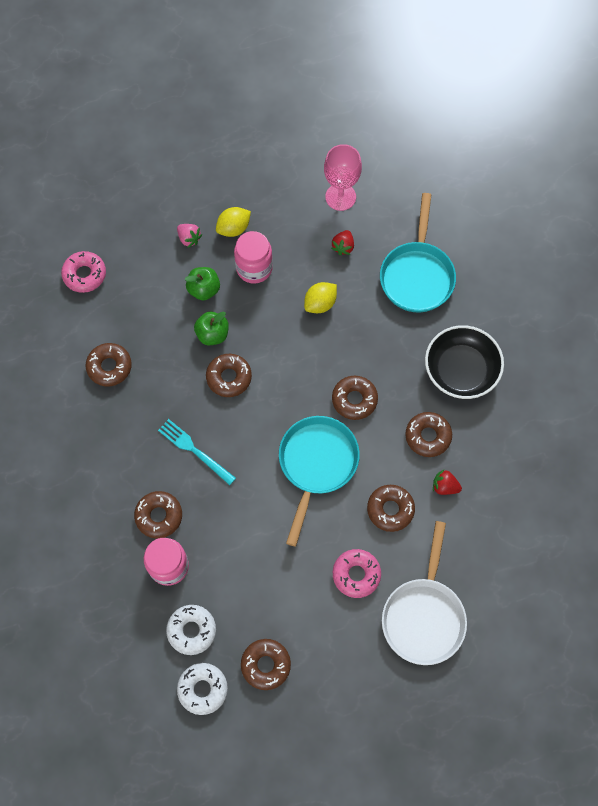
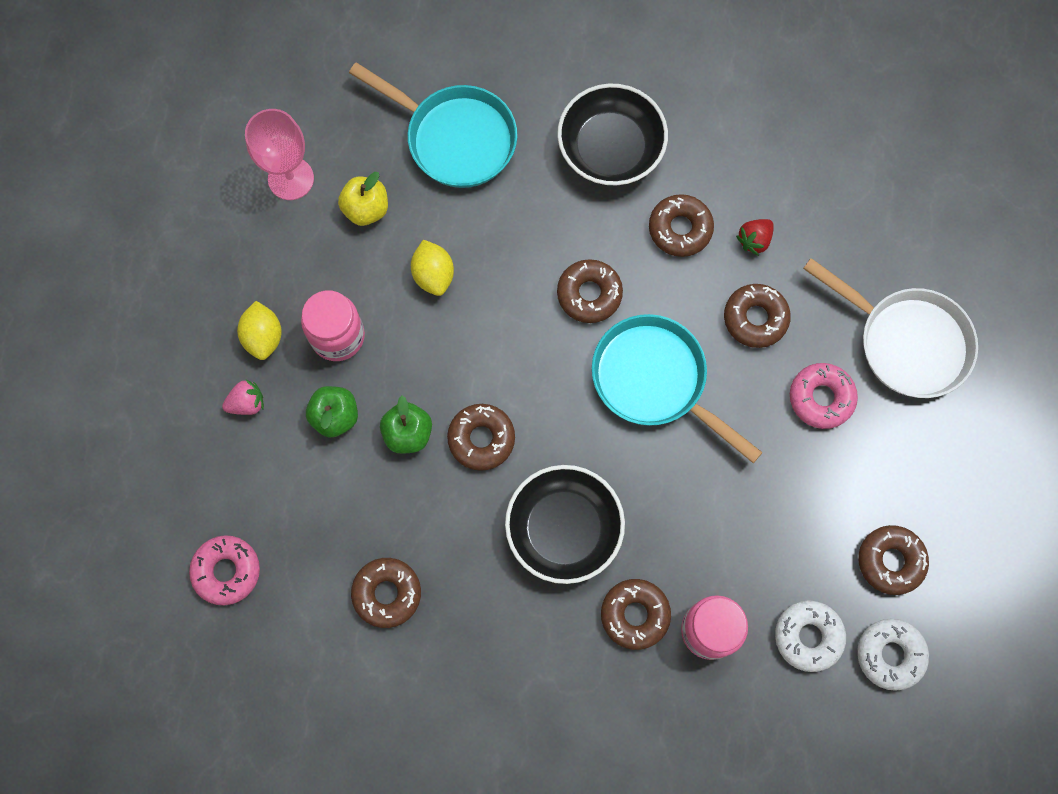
camera: 65 degrees left, 5 degrees up
turquoise fork [158,419,236,485] -> black bowl [505,465,625,584]
red strawberry [331,230,354,255] -> yellow apple [338,172,388,226]

